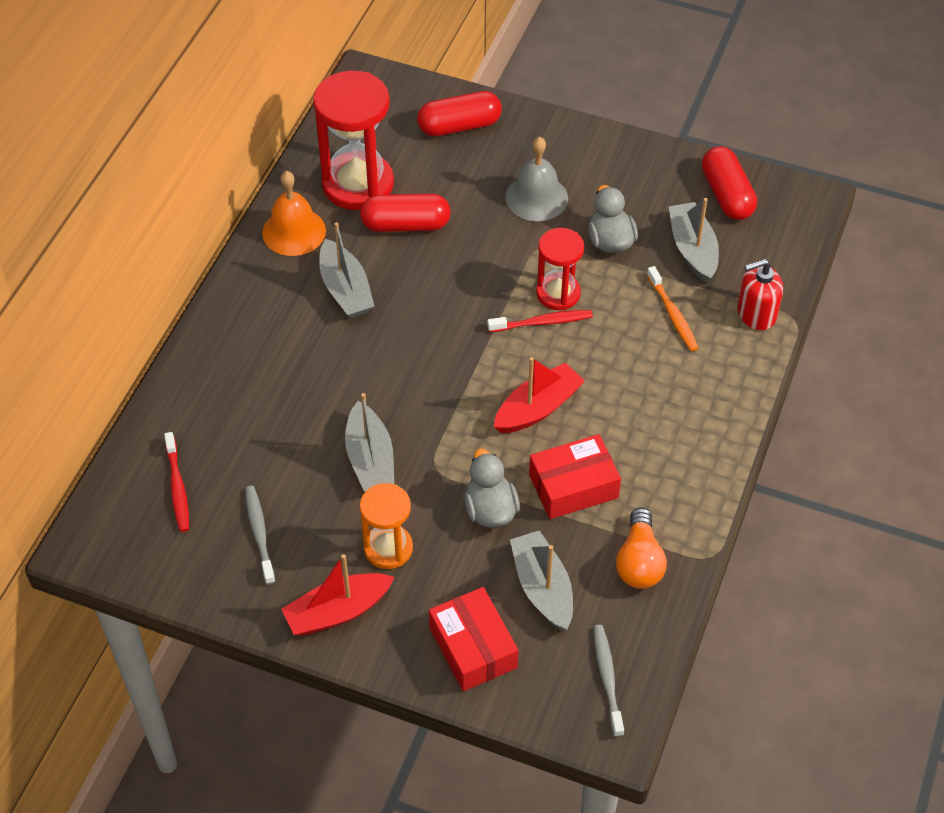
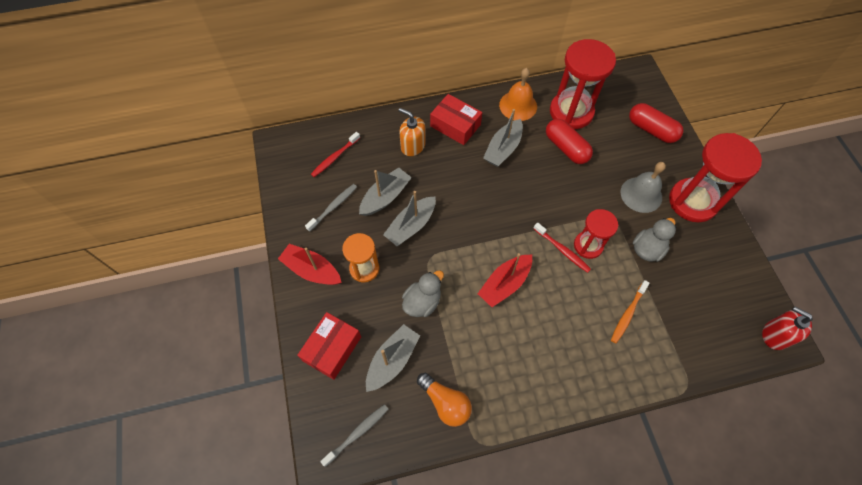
camera: 55 degrees right, 10 degrees up
red boat [494,357,585,433] -> red boat turned 120 degrees clockwise [478,253,532,307]
red box [529,434,621,519] -> red box moved to [430,94,482,145]
orange light bulb [616,508,667,589] -> orange light bulb turned 105 degrees counterclockwise [417,373,472,427]
grey boat [668,198,719,283] -> grey boat moved to [359,167,412,216]
red capsule [702,146,757,220] -> none
red soap dispenser [737,259,783,330] -> red soap dispenser moved to [762,306,813,350]
none -> orange soap dispenser [399,108,426,156]
none -> red hourglass [669,133,762,222]

